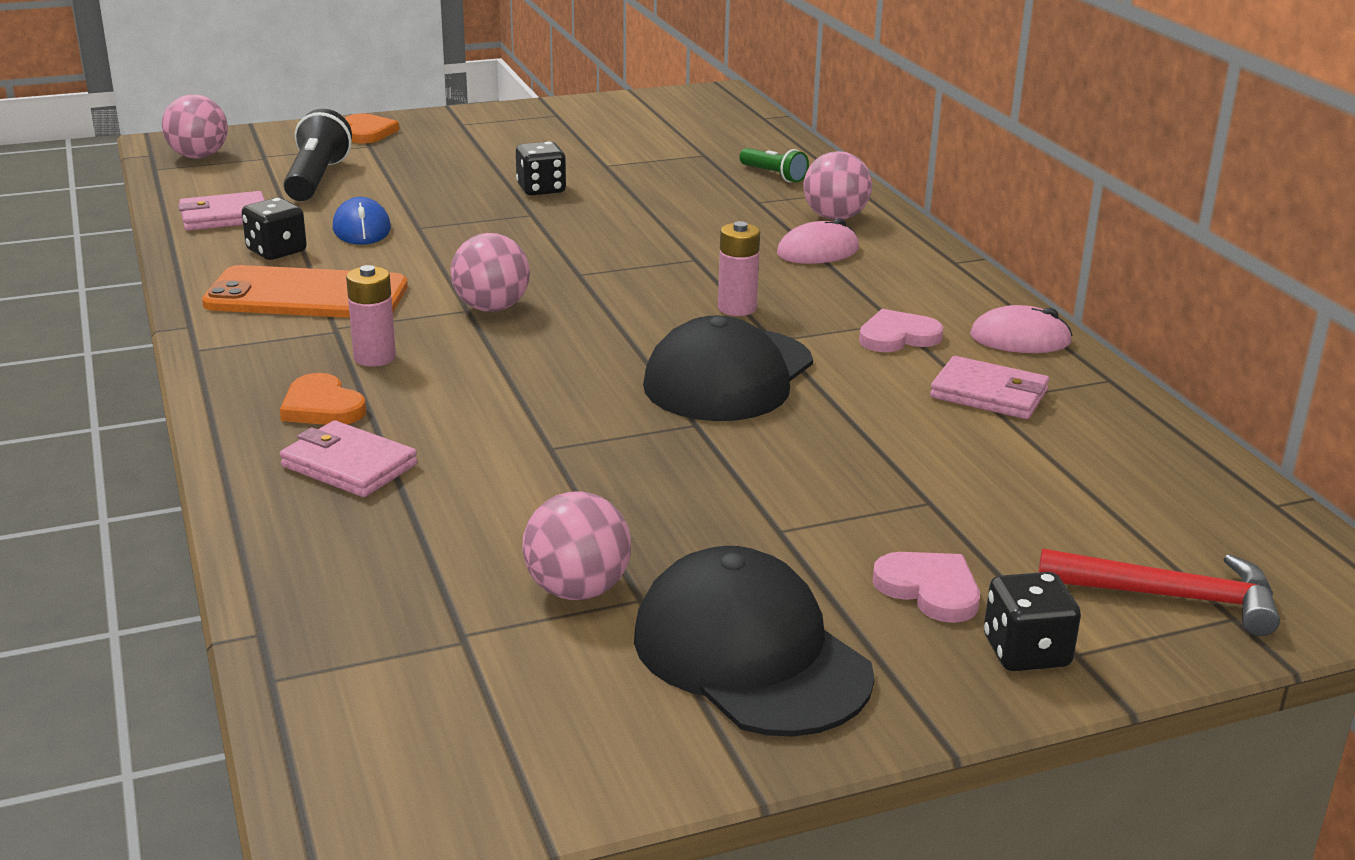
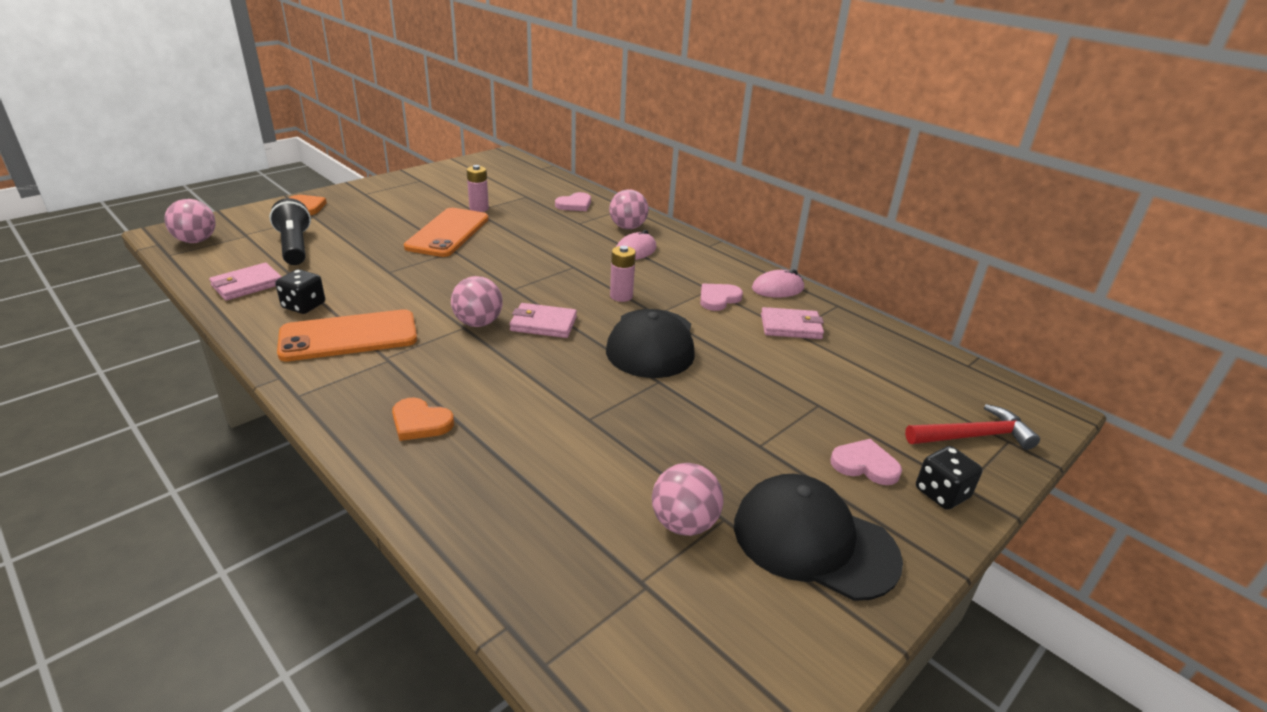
camera: 25 degrees left, 5 degrees up
pink wallet [280,421,418,497] -> pink wallet moved to [510,303,577,338]
blue mouse [333,197,391,245] -> none
pink battery [346,265,396,367] -> pink battery moved to [467,165,489,212]
black dice [516,141,566,196] -> orange phone [404,208,489,257]
green flashlight [739,148,809,182] -> pink heart [555,192,591,211]

